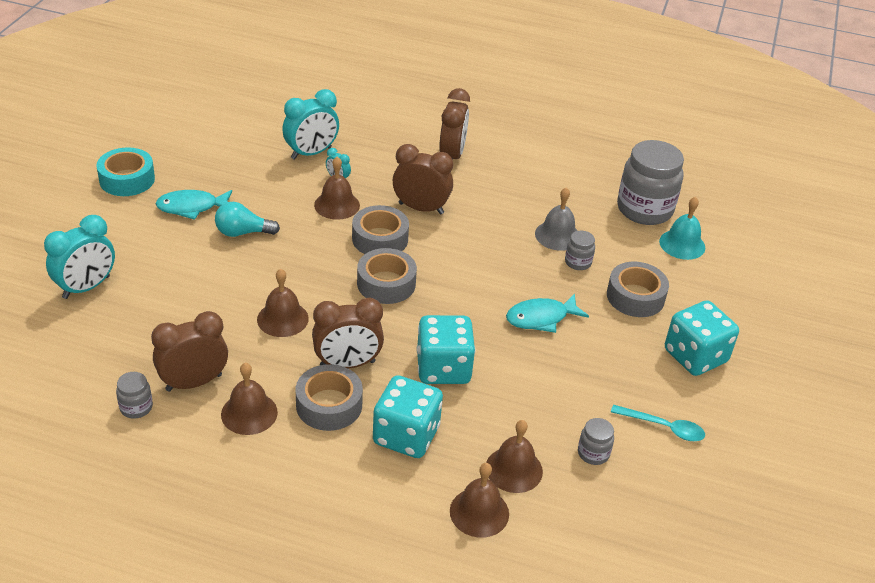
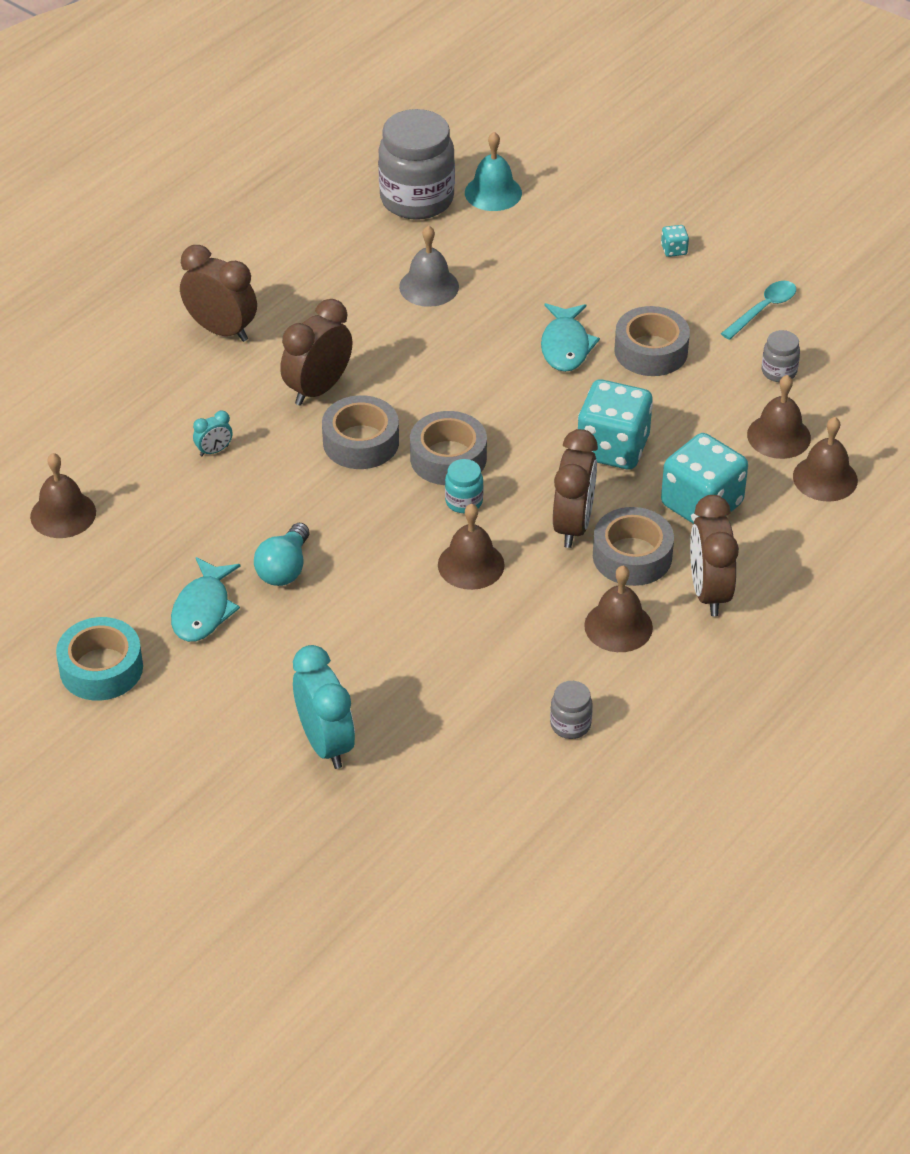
camera: 65 degrees left, 5 degrees up
brown clock [151,311,228,392] -> brown clock moved to [690,495,739,616]
turquoise clock [282,89,339,160] -> none
brown bell [314,157,360,220] -> brown bell moved to [30,453,96,538]
grey jar [565,231,595,270] -> none
grey tape [607,262,669,317] -> grey tape moved to [614,306,690,376]
turquoise dice [665,300,739,376] -> turquoise dice [661,225,689,257], size x0.40
none -> turquoise jar [445,459,483,513]

